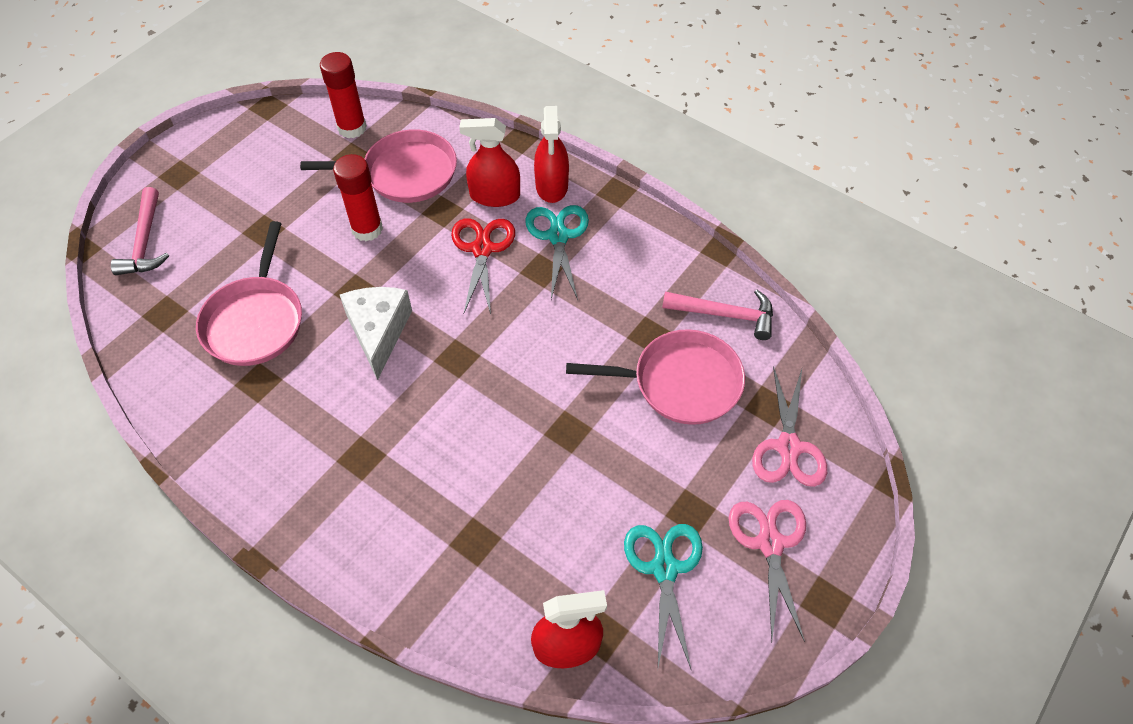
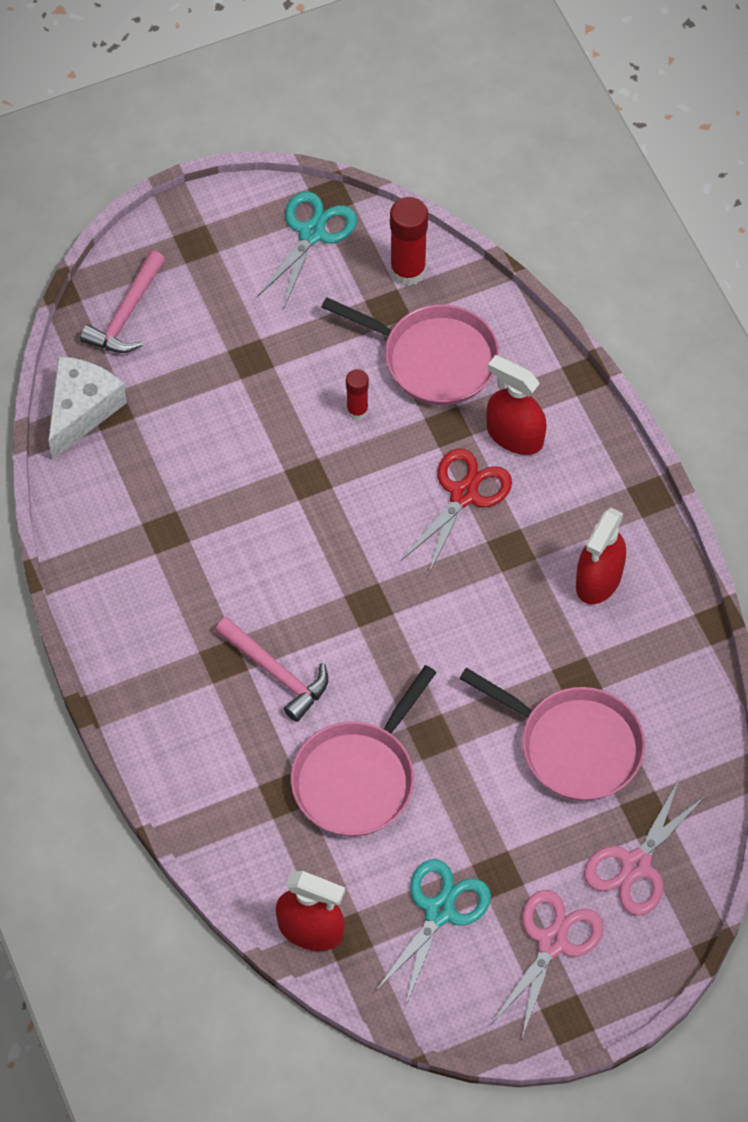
camera: 30 degrees right, 5 degrees up
pink pan [196,221,302,366] -> pink pan moved to [291,665,437,836]
red glue stick [333,154,383,241] -> red glue stick [346,369,369,420], size x0.59
white cheese [340,287,412,380] -> white cheese moved to [48,356,127,460]
turquoise scissors [526,205,589,300] -> turquoise scissors moved to [257,191,357,308]
red spray bottle [534,106,569,203] -> red spray bottle moved to [576,508,626,604]
pink hammer [662,290,773,340] -> pink hammer moved to [215,617,328,722]

